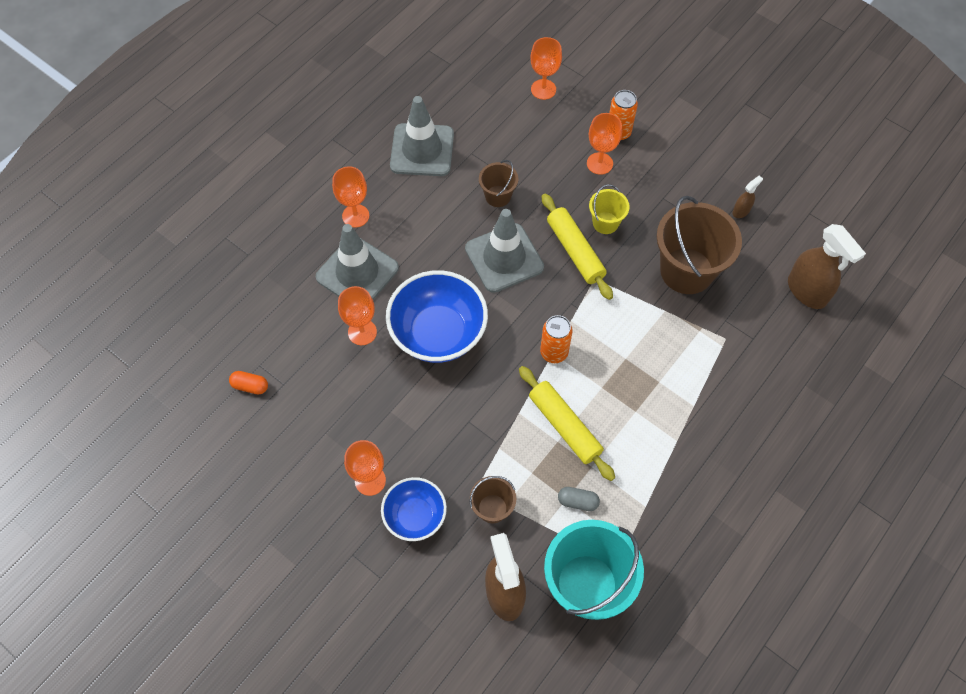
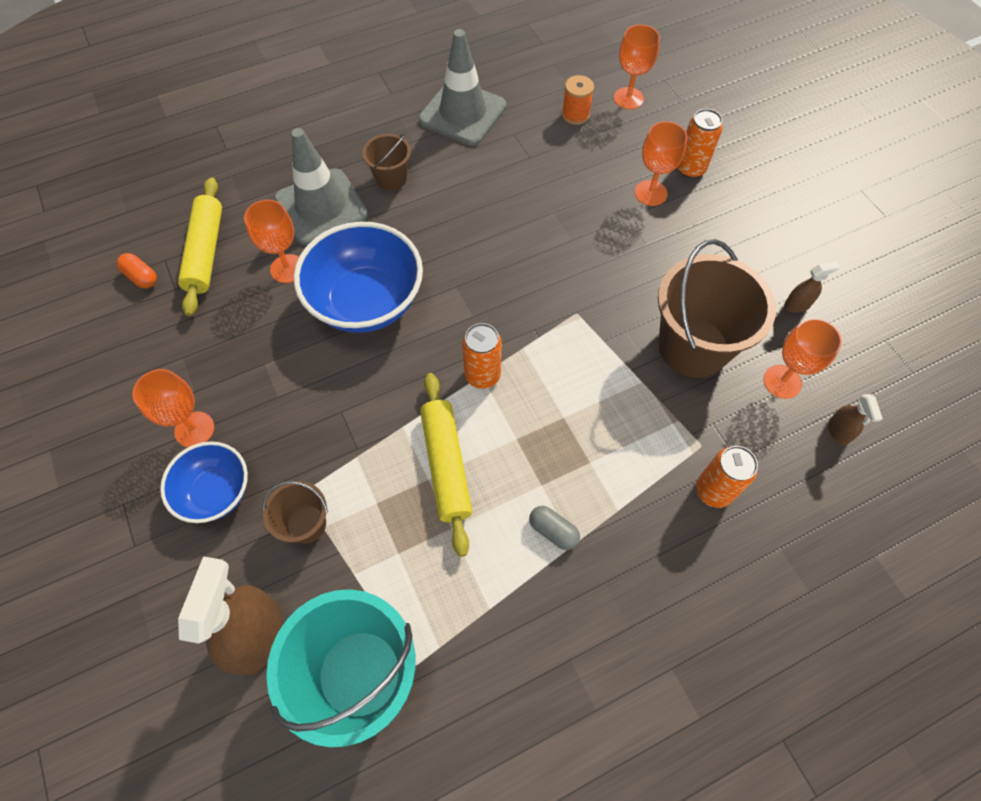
camera: 25 degrees right, 0 degrees up
orange goblet [332,166,369,228] -> orange goblet moved to [763,318,842,399]
grey traffic cone [465,209,544,293] -> none
brown bucket [479,160,518,207] -> brown bucket moved to [362,133,411,191]
yellow rolling pin [542,194,613,300] -> yellow rolling pin moved to [178,178,222,316]
grey capsule [558,487,600,511] -> grey capsule moved to [529,506,580,550]
yellow bucket [589,184,630,234] -> none
brown spray bottle [788,224,866,309] -> brown spray bottle [828,394,883,445], size x0.48
none -> orange spool [562,75,594,125]
none -> orange can [696,446,758,508]

